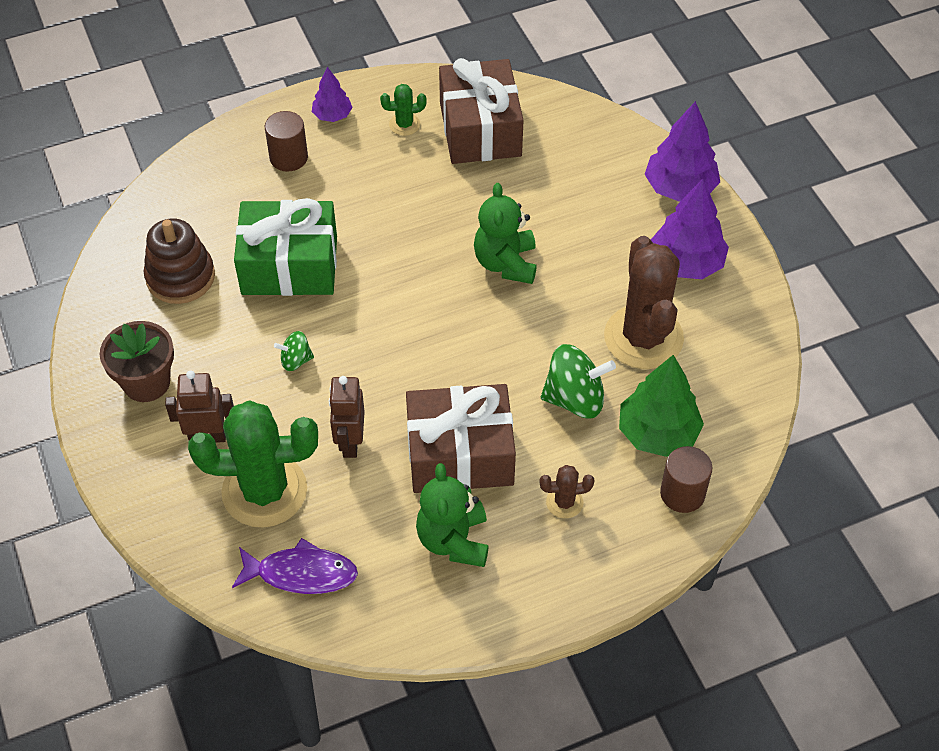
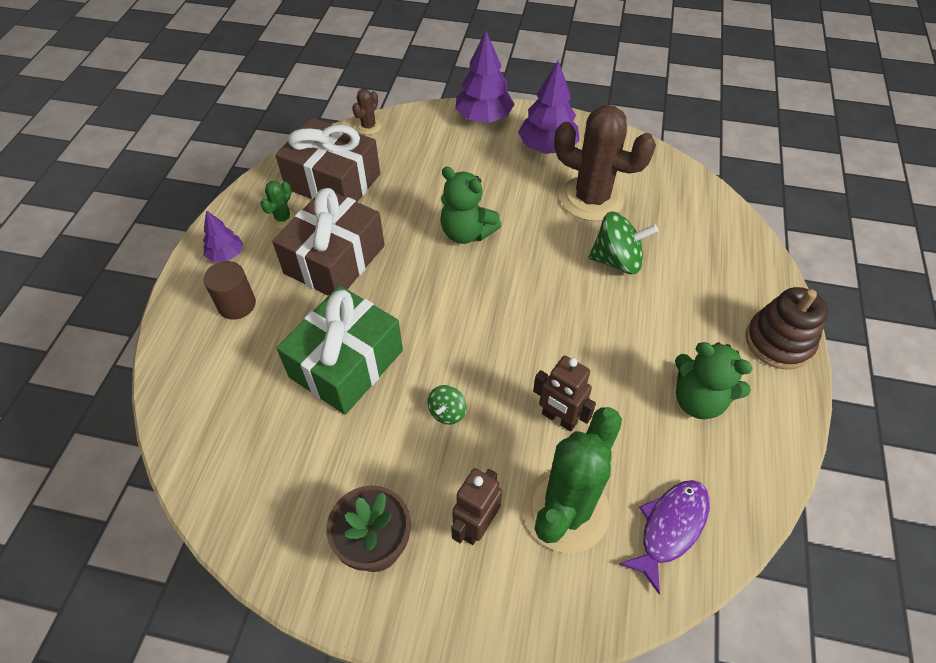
camera: 55 degrees left, 0 degrees up
brown stacking toy [144,218,215,304] -> brown stacking toy moved to [746,287,828,370]
brown gift [406,384,516,493] -> brown gift moved to [272,188,385,296]
brown cactus [539,465,595,518] -> brown cactus moved to [352,89,382,135]
green spinning top [541,344,616,419] -> green spinning top turned 60 degrees clockwise [589,211,658,274]
green tree [619,355,704,457] -> none
brown cylinder [660,446,712,513] -> none

